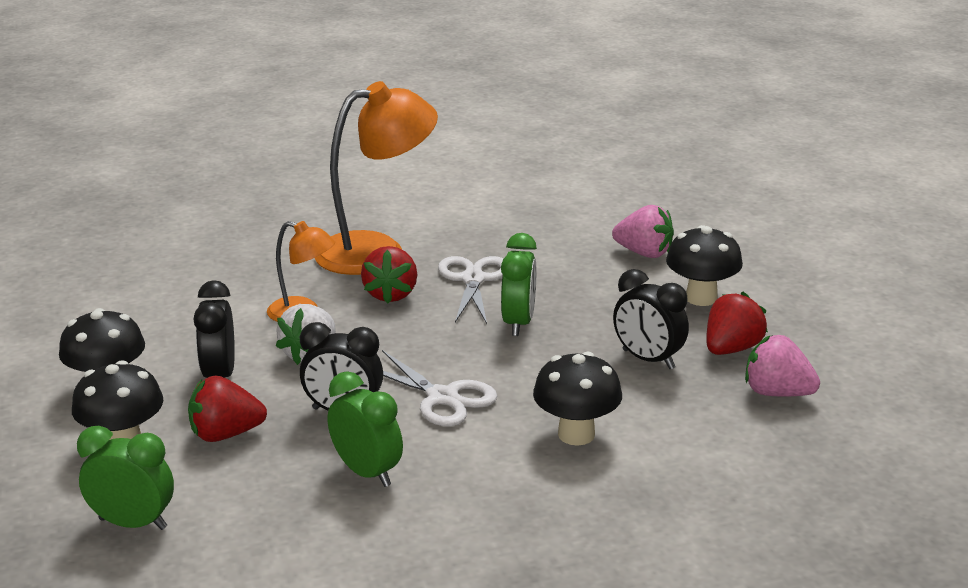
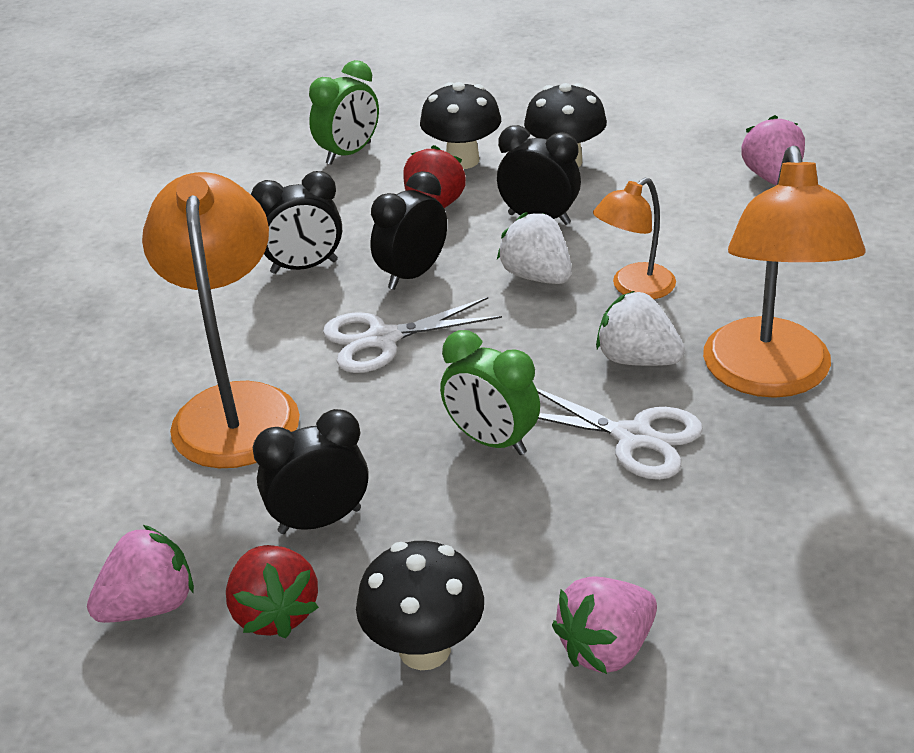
camera: 120 degrees right, 10 degrees up
green clock [328,371,403,487] -> black clock [251,171,342,274]
red strawberry [361,246,417,303] -> white strawberry [596,291,685,366]
black mushroom [533,352,622,446] -> orange lamp [142,172,300,468]
none -> pink strawberry [741,115,805,185]

